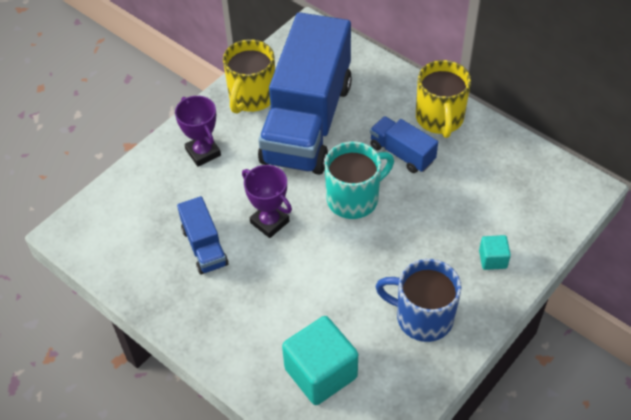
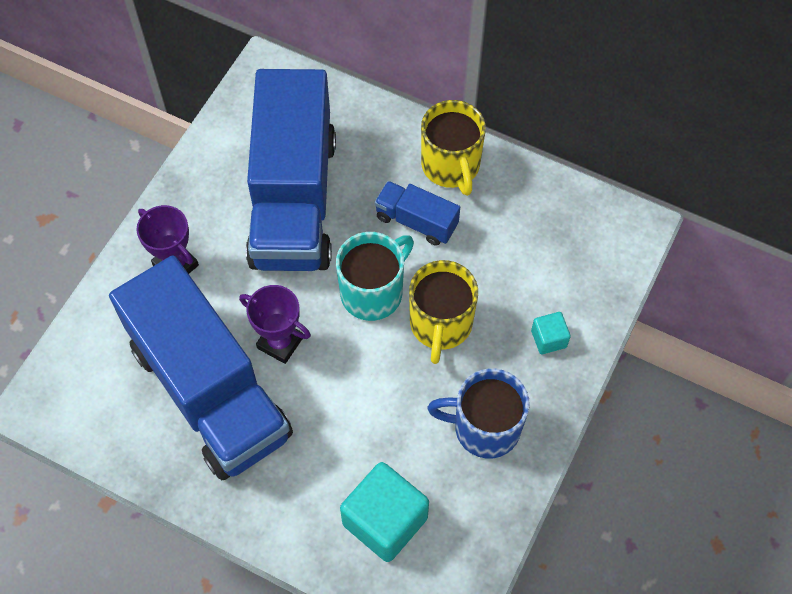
camera: 15 degrees left, 10 degrees up
blue truck [177,196,228,274] -> blue truck [109,255,293,480], size x2.33
yellow mug [223,39,275,114] -> yellow mug moved to [409,260,478,364]

